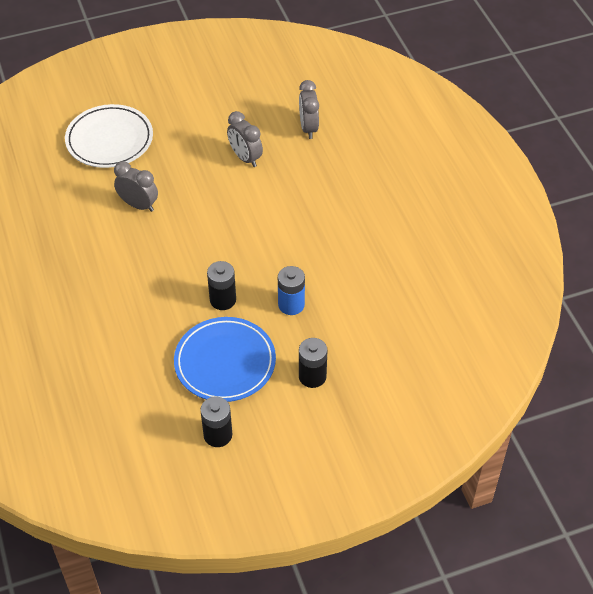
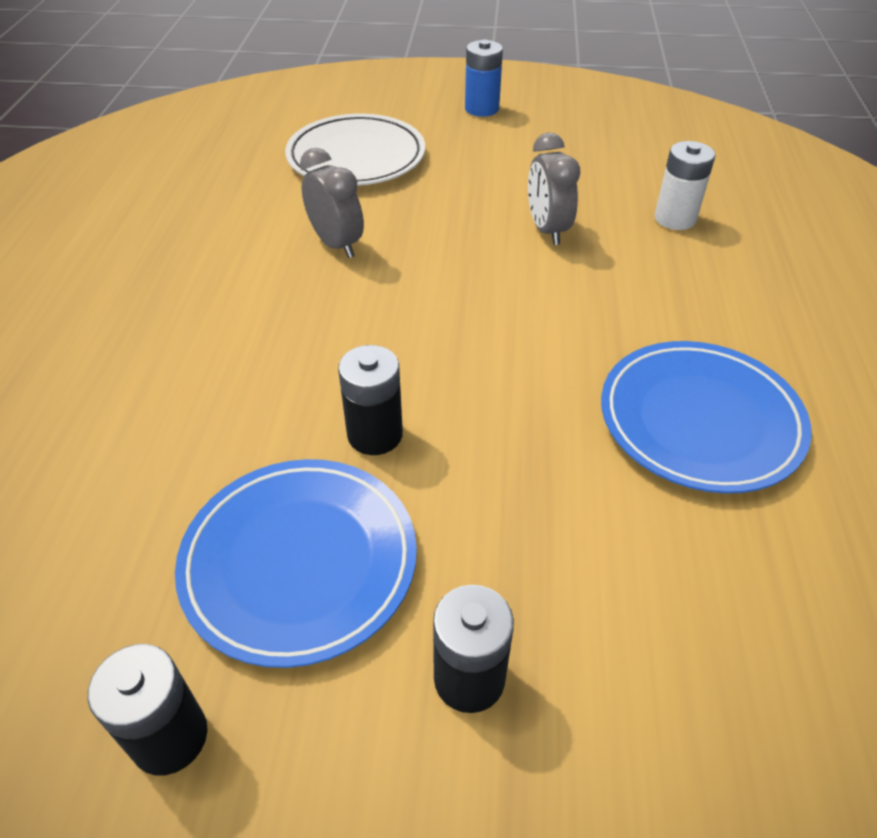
camera: 25 degrees right, 5 degrees down
blue battery [278,266,305,315] -> blue battery moved to [465,40,503,117]
grey clock [299,80,319,139] -> white battery [655,141,716,230]
none -> blue plate [601,341,812,493]

